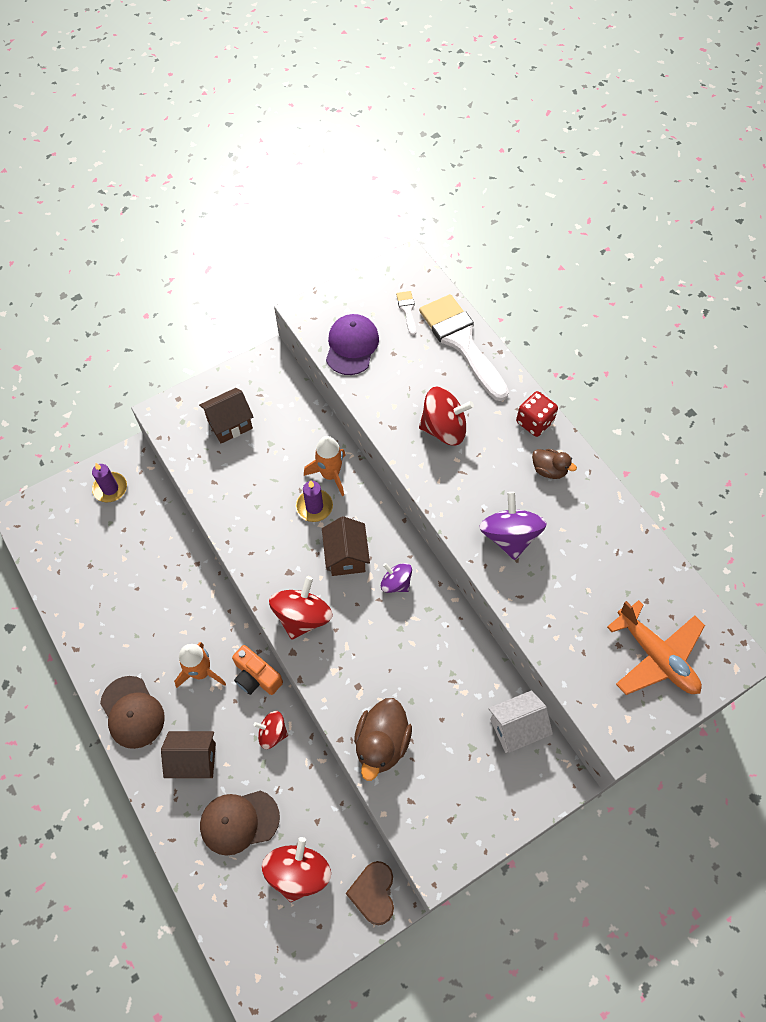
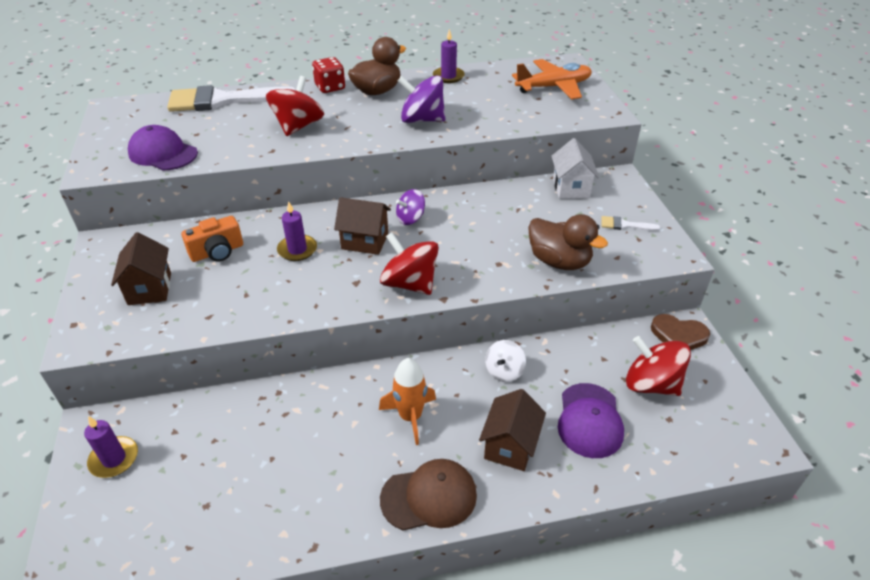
camera: 70 degrees left, 20 degrees down
brown cap [200,791,280,856] -> purple cap [558,383,624,458]
orange camera [232,645,283,695] -> orange camera moved to [181,216,243,262]
red spinning top [254,711,288,749] -> white spinning top [485,340,526,382]
orange rocket [304,436,346,496] -> none
white brush [396,291,416,336] -> white brush moved to [601,216,660,231]
brown duck [532,449,577,479] -> brown duck [348,37,406,95], size x1.71
none -> purple candle [433,29,465,83]

